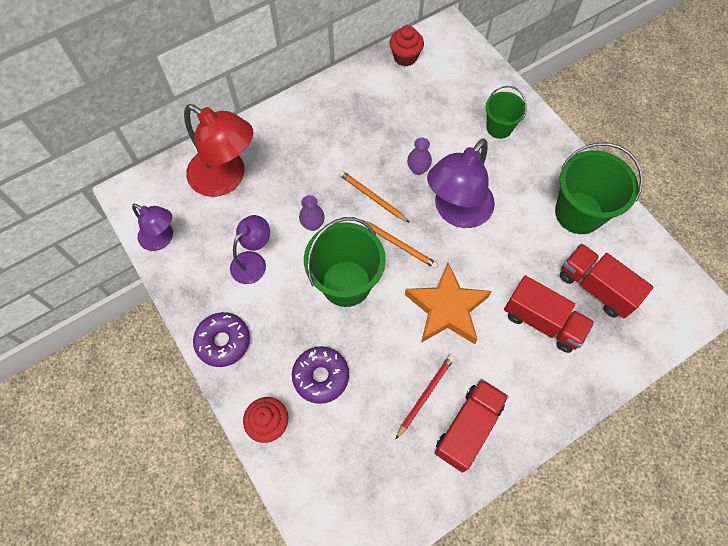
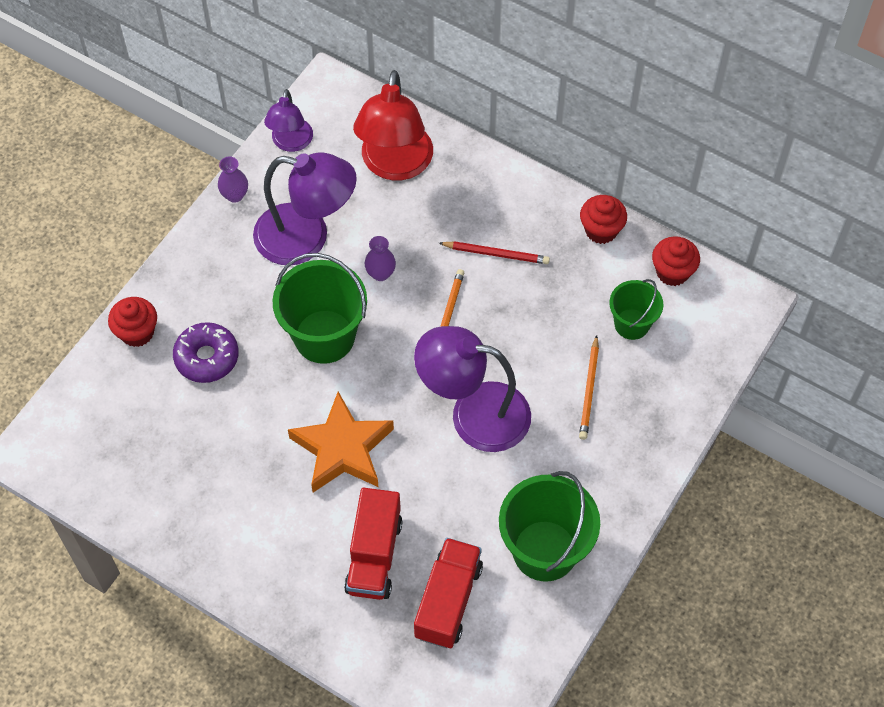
camera: 65 degrees right, 5 degrees down
purple donut [193,312,250,367] -> none
purple lamp [230,215,270,284] -> purple lamp [253,152,357,265], size x1.73
orange pencil [363,220,438,269] -> orange pencil moved to [579,335,599,440]
red pencil [395,355,455,440] -> red pencil moved to [439,241,550,264]
purple vase [407,137,432,175] -> purple vase moved to [218,157,248,203]
red truck [435,379,509,473] -> none
green bucket [486,86,527,139] -> green bucket moved to [609,279,663,340]
none -> red cupcake [580,195,627,244]

